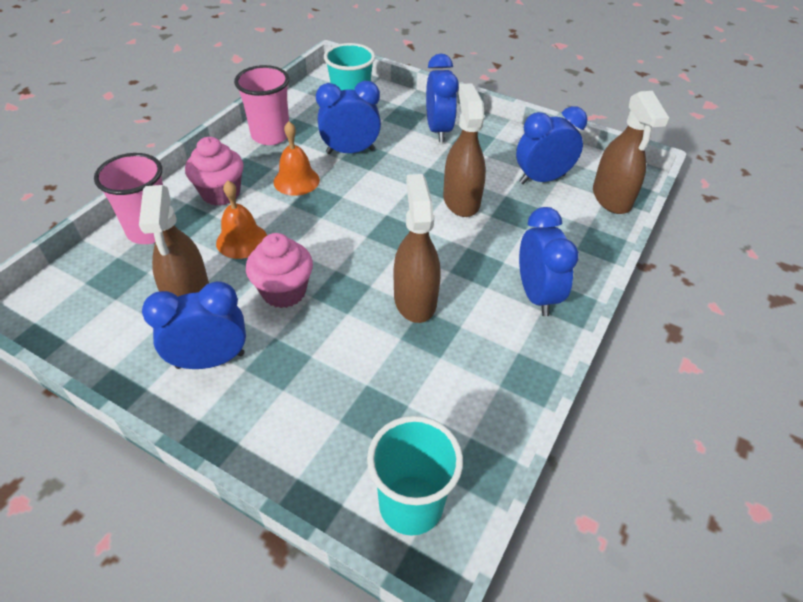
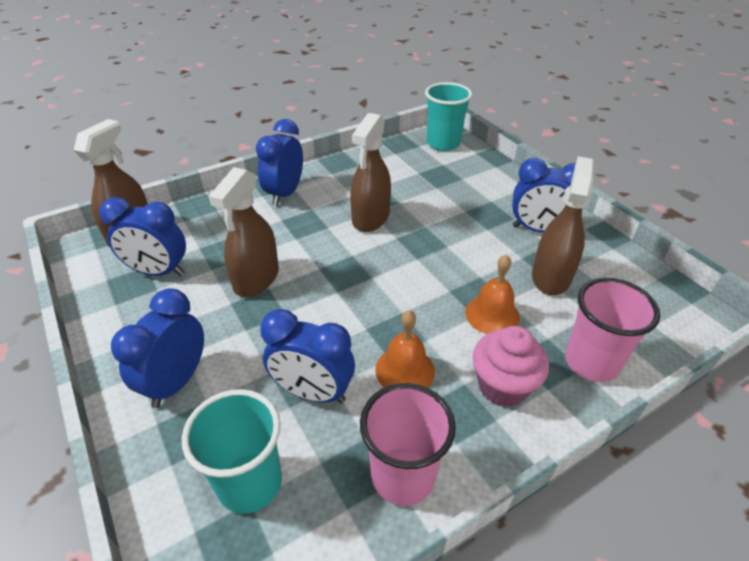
camera: 150 degrees left, 5 degrees down
pink cupcake [246,233,313,308] -> none

